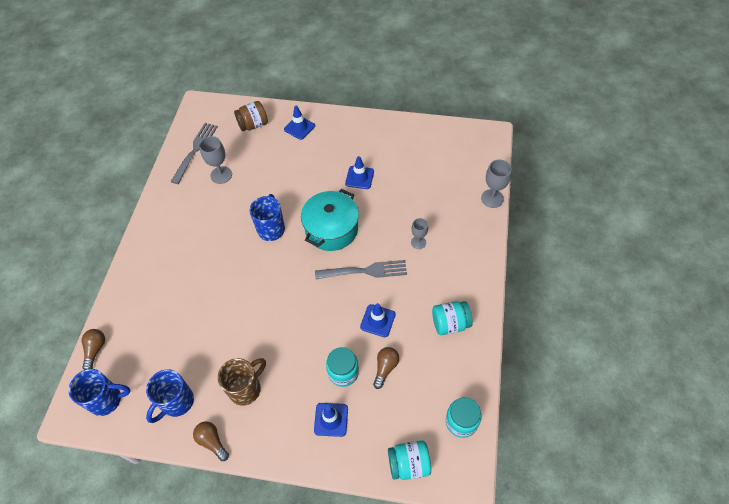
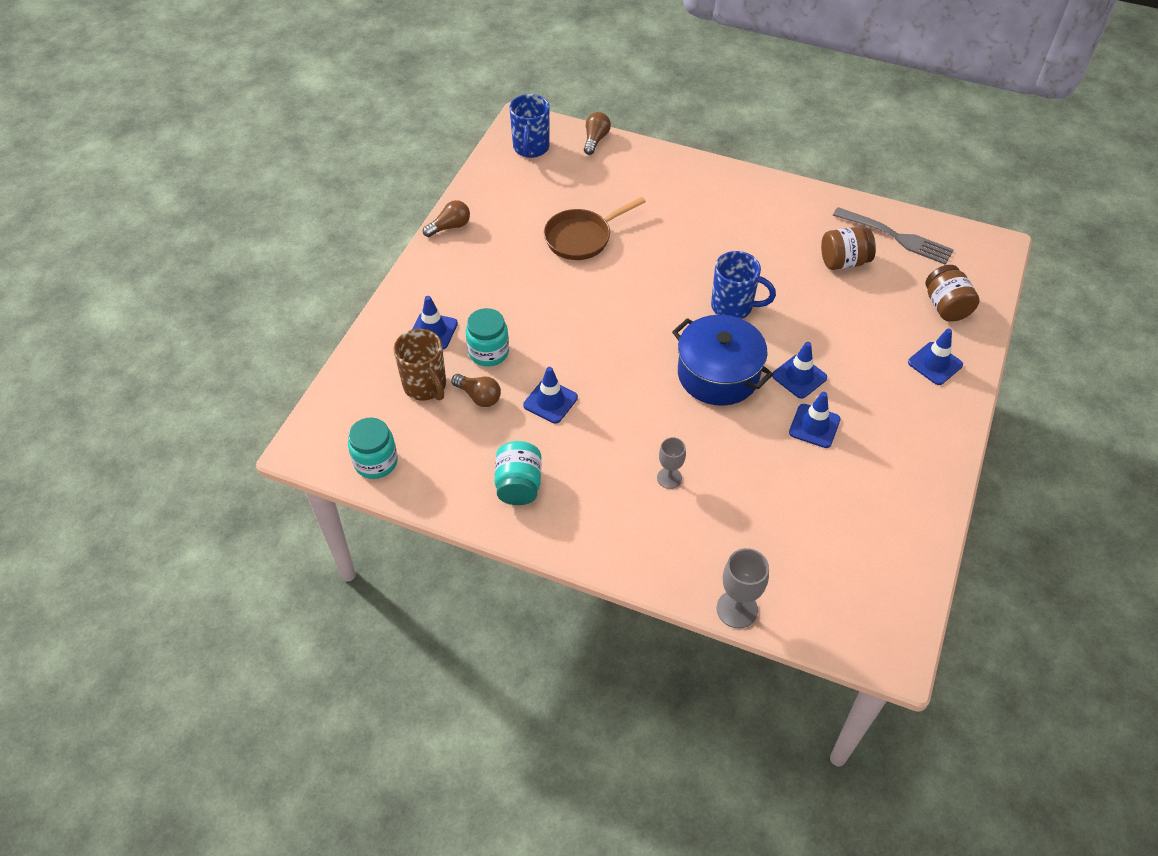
camera: 100 degrees right, 5 degrees down
brown light bulb [82,329,105,370] -> brown light bulb turned 90 degrees counterclockwise [584,112,611,155]
blue mug [146,369,194,423] -> none
grey goblet [199,136,232,184] -> brown jar [821,227,876,270]
brown mug [218,358,266,406] -> brown mug moved to [393,329,446,400]
turquoise pot [301,189,359,251] -> blue pot [672,315,773,406]
grey fork [315,260,407,279] -> none
turquoise jar [388,440,431,480] -> none
none -> brown pan [544,196,646,260]
none -> blue traffic cone [772,342,827,399]

